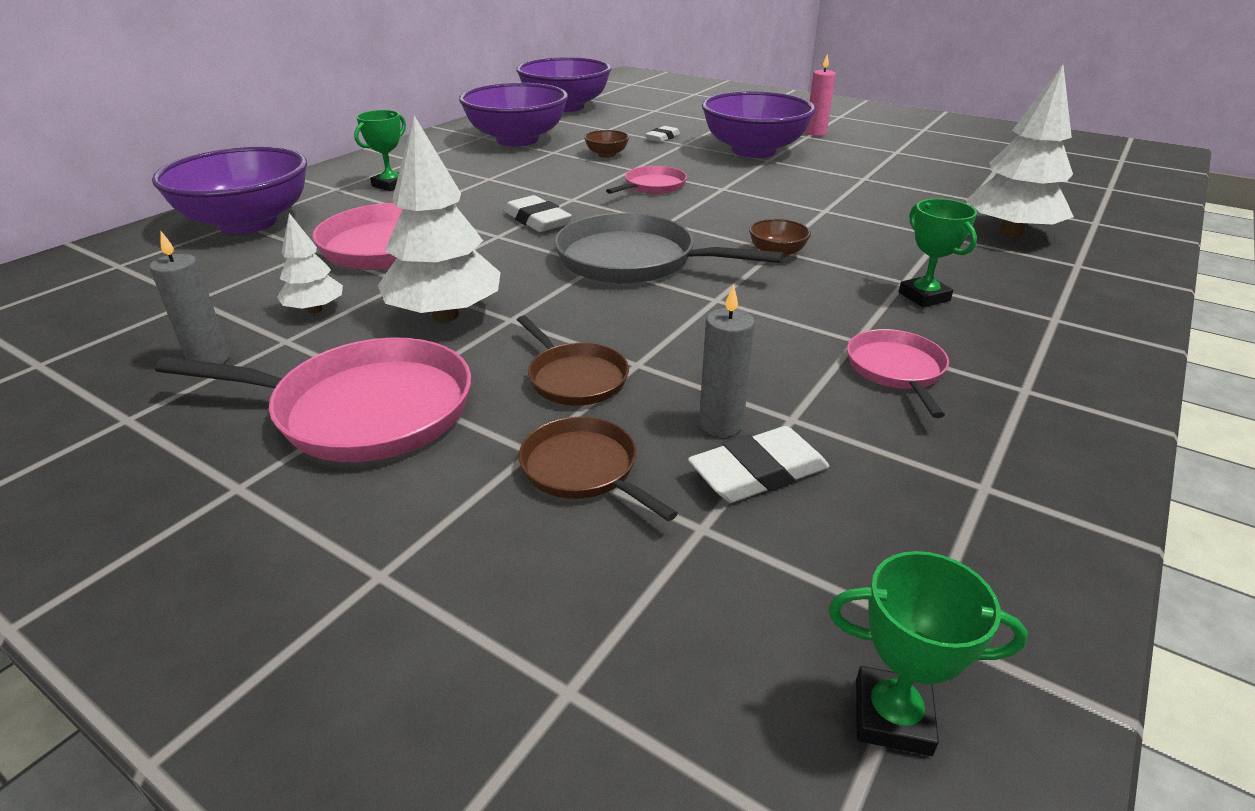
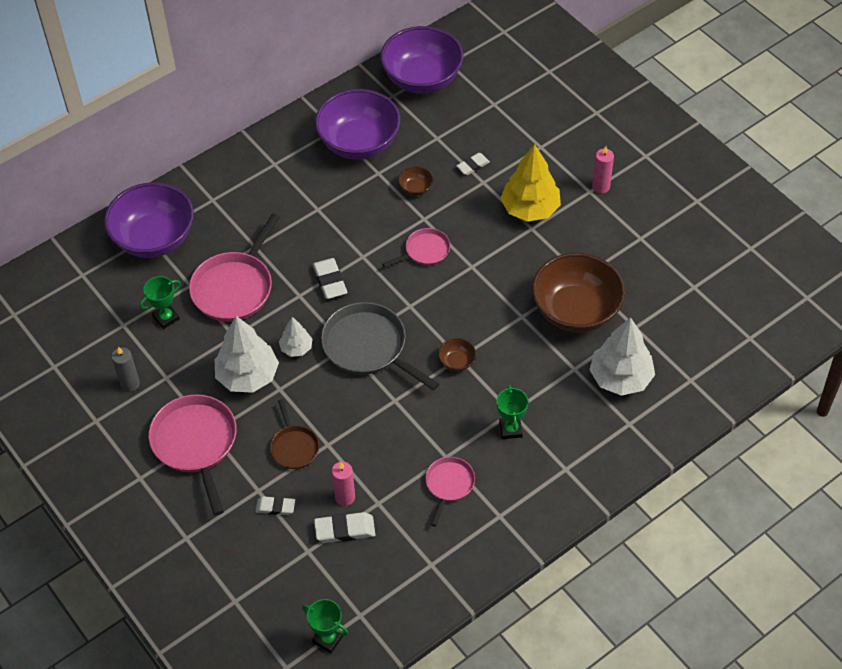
camera: 20 degrees right, 20 degrees up
pink pan [155,338,471,462] -> pink pan turned 135 degrees counterclockwise [148,394,237,515]
white tree [277,213,343,313] -> white tree moved to [279,317,313,357]
green trophy [354,110,406,191] -> green trophy moved to [140,276,181,329]
brown pan [519,417,678,521] -> white eraser [256,496,295,515]
grey candle [699,284,755,437] -> pink candle [332,462,355,506]
purple bowl [702,91,815,158] -> yellow tree [500,144,561,222]
none -> brown bowl [532,253,625,332]

